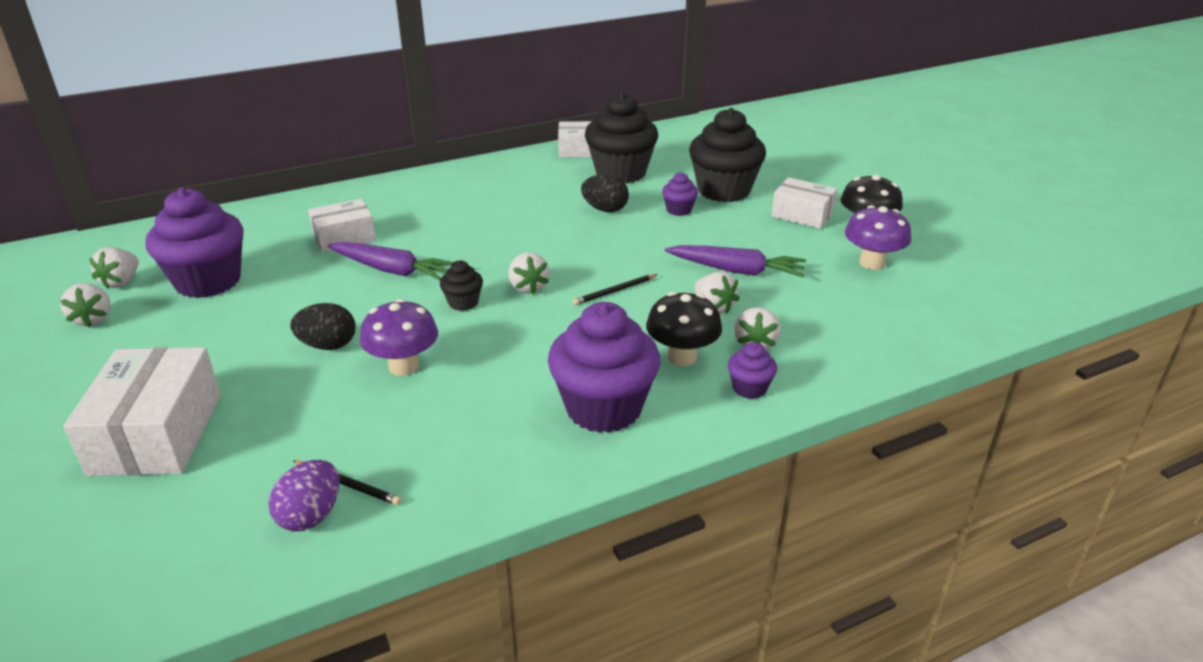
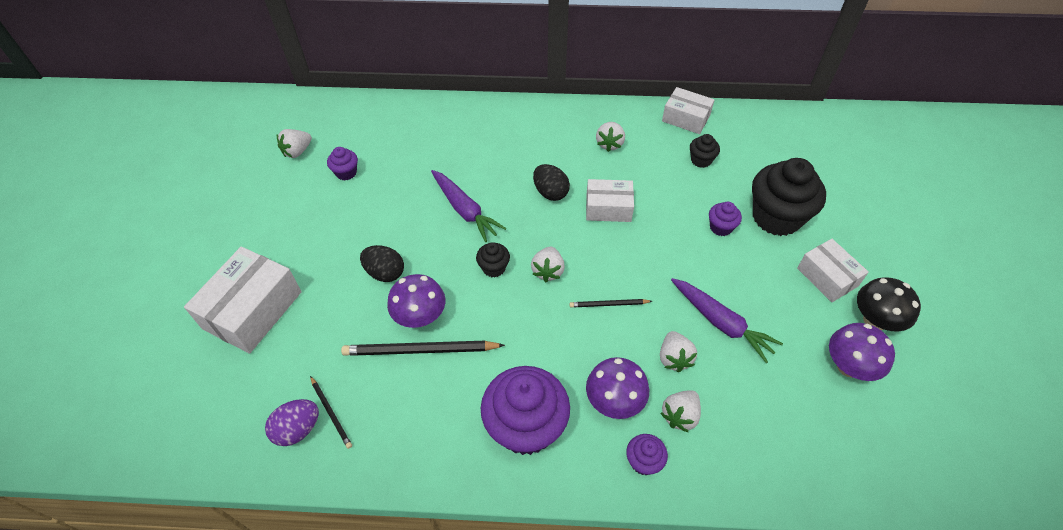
camera: 30 degrees right, 20 degrees up
white strawberry [60,283,111,328] -> white strawberry moved to [596,122,625,152]
purple cupcake [145,188,244,298] -> purple cupcake [327,147,358,180], size x0.46
white box [308,199,376,253] -> white box moved to [586,179,634,222]
black egg [581,174,629,212] -> black egg moved to [533,164,570,201]
black cupcake [585,92,658,183] -> black cupcake [690,134,720,168], size x0.46
black mushroom [646,292,722,366] -> purple mushroom [586,357,649,419]
none -> black pencil [341,341,505,356]

